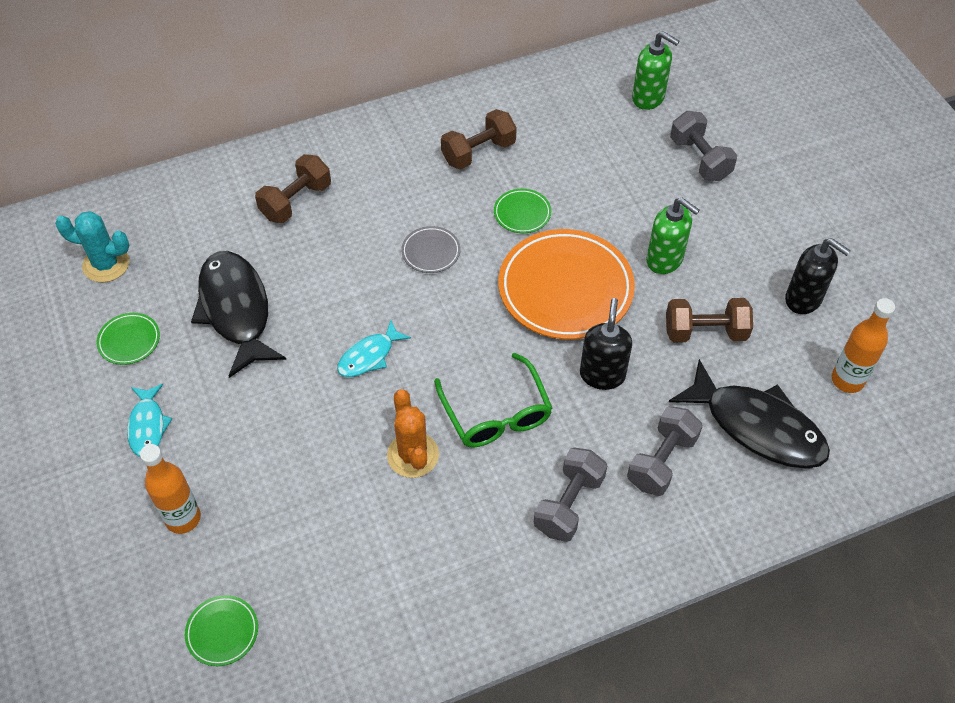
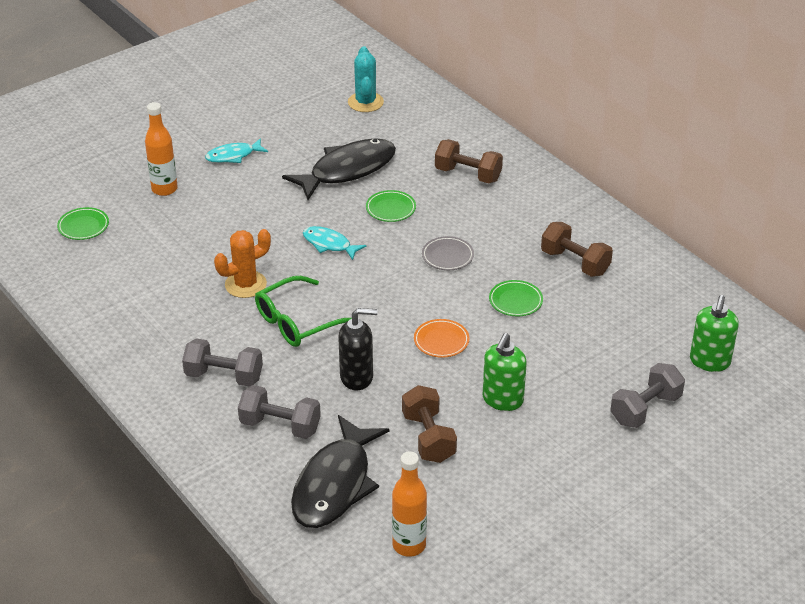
camera: 75 degrees right, 15 degrees down
green plate [96,313,160,365] -> green plate moved to [366,190,416,222]
orange plate [498,229,635,340] -> orange plate [414,319,469,358], size x0.45
black soap dispenser [785,238,850,314] -> none

